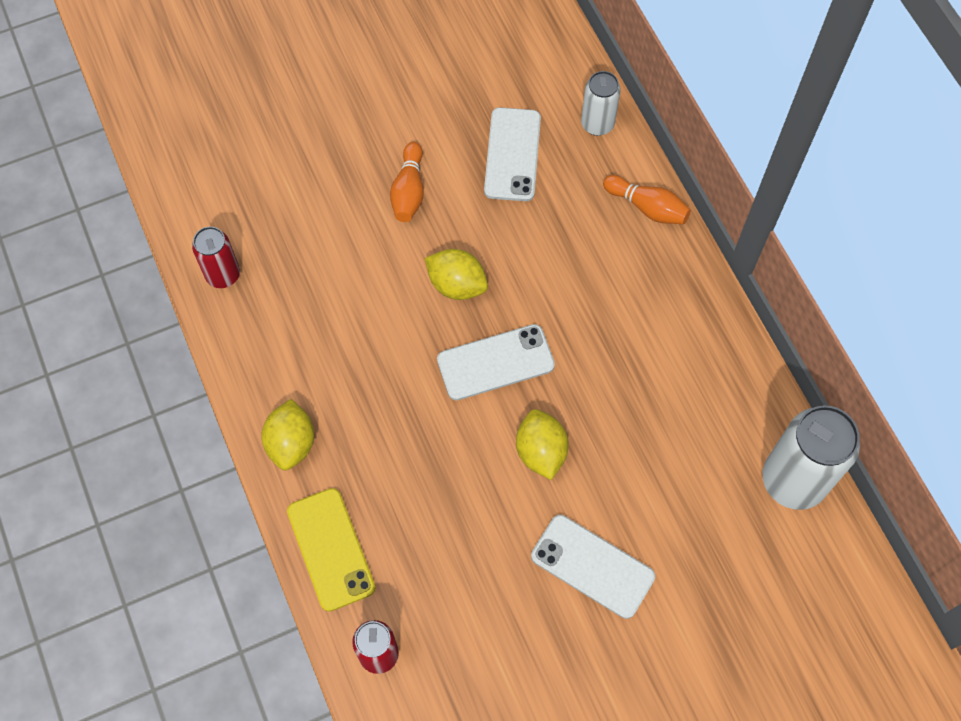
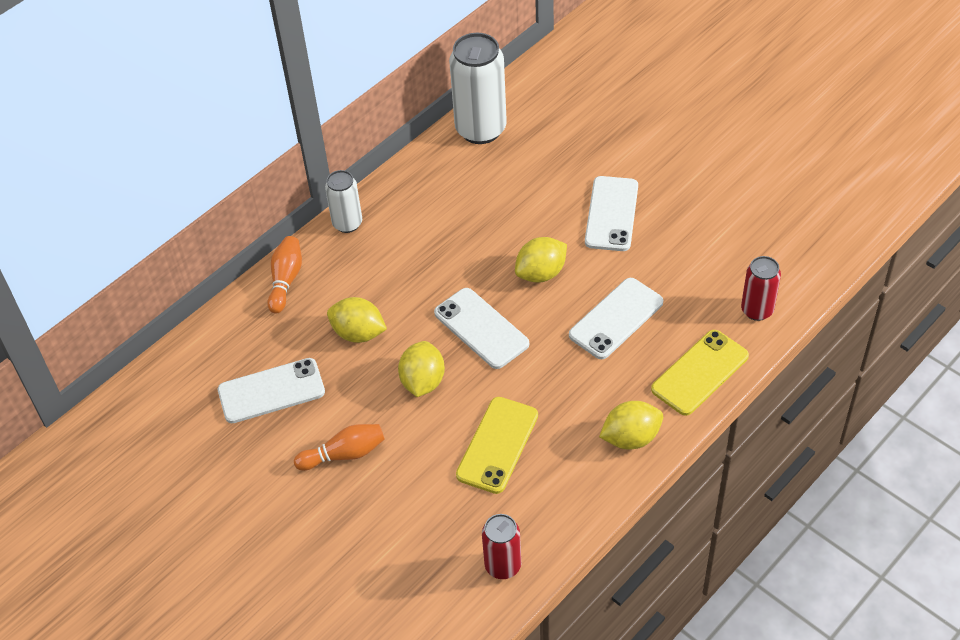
camera: 110 degrees left, 15 degrees down
white can [581,71,621,136] -> white can moved to [325,170,362,233]
none -> yellow lemon [327,297,387,343]
none -> yellow phone [456,397,538,494]
none -> white phone [569,278,663,359]

